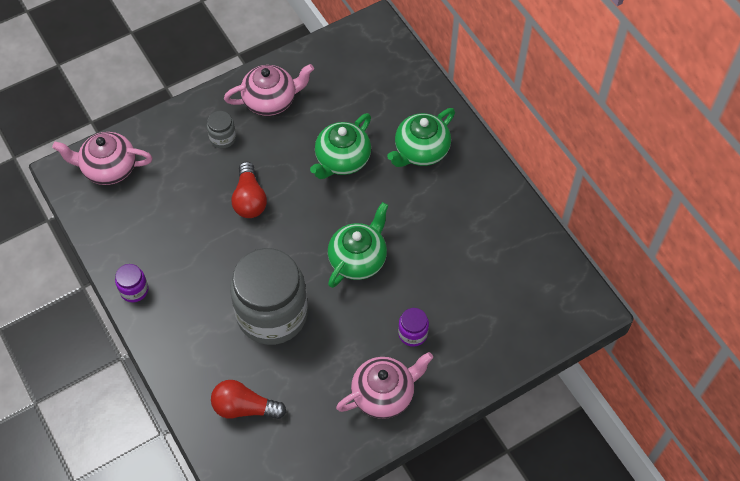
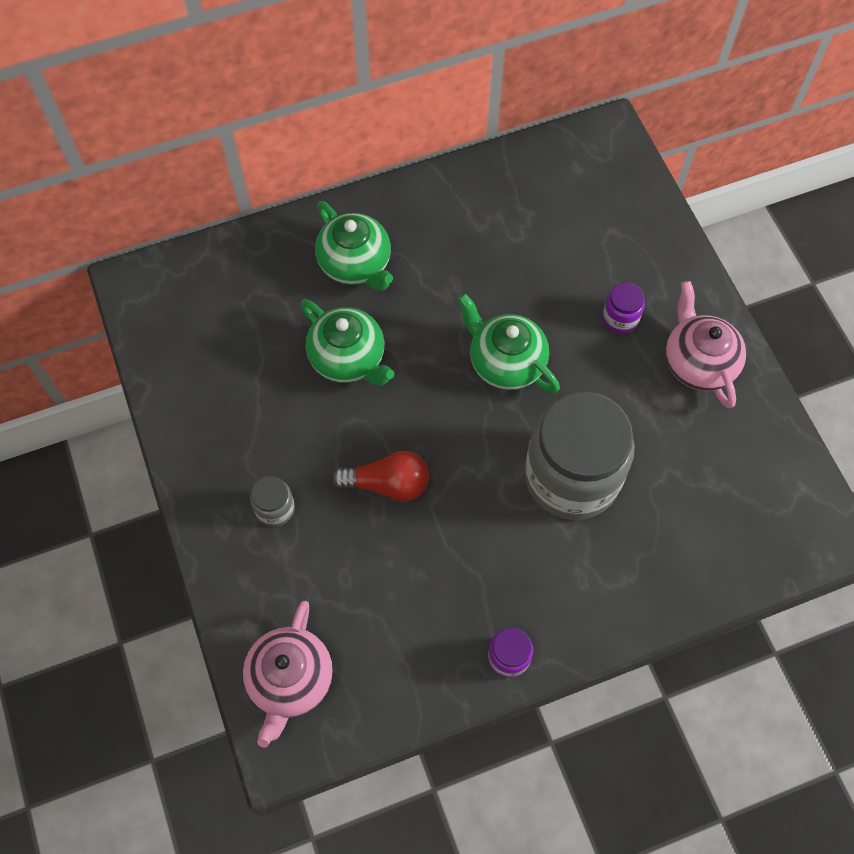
camera: 80 degrees left, 5 degrees up
red light bulb [211,380,286,419] -> none
pink teapot [224,64,314,116] -> none

